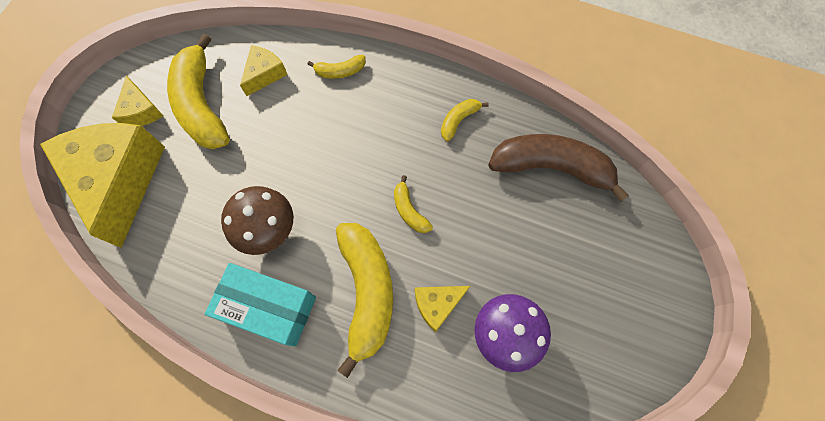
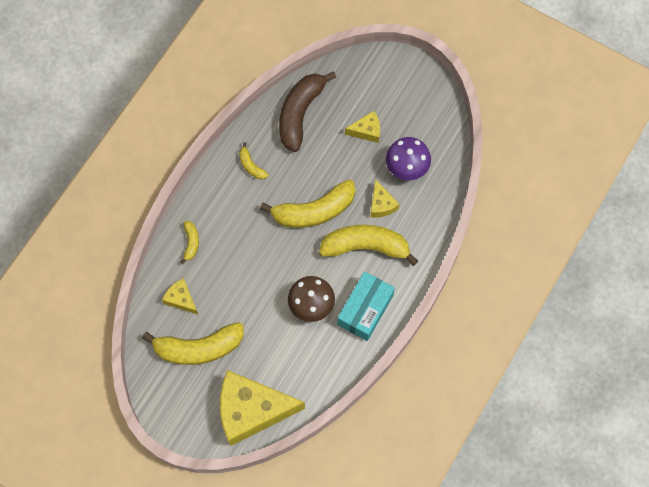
camera: 80 degrees left, 0 degrees up
yellow cheese [112,76,163,126] -> yellow cheese moved to [345,111,380,143]
yellow banana [394,175,433,233] -> yellow banana [260,179,355,228], size x2.17

